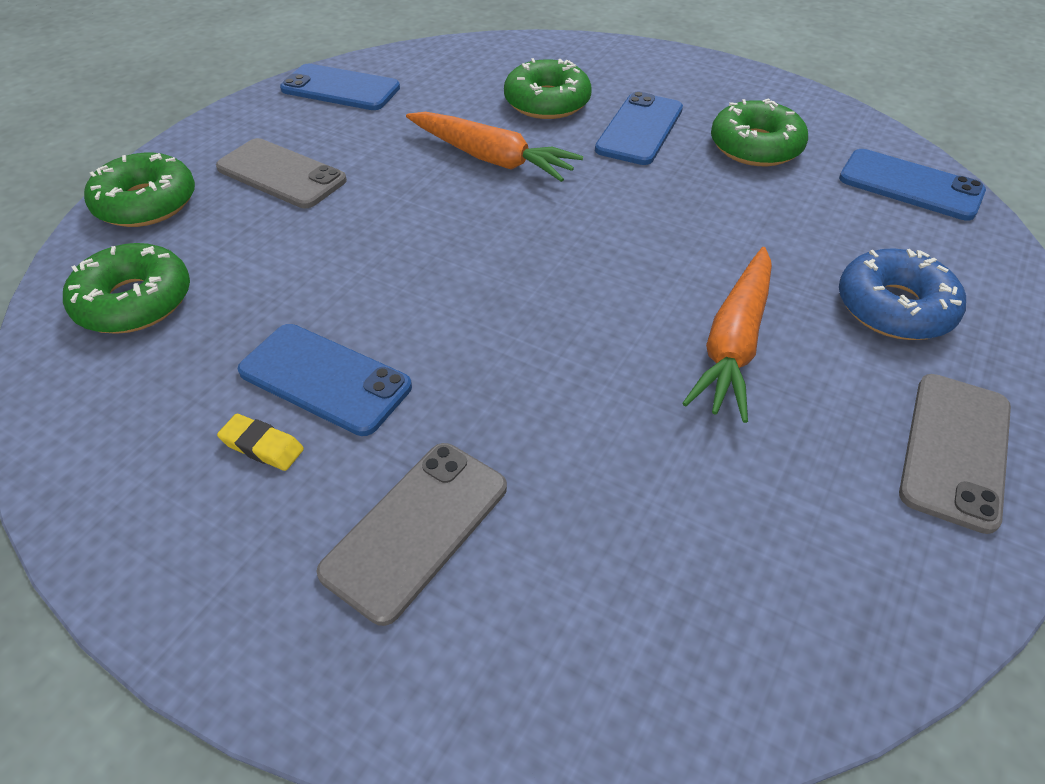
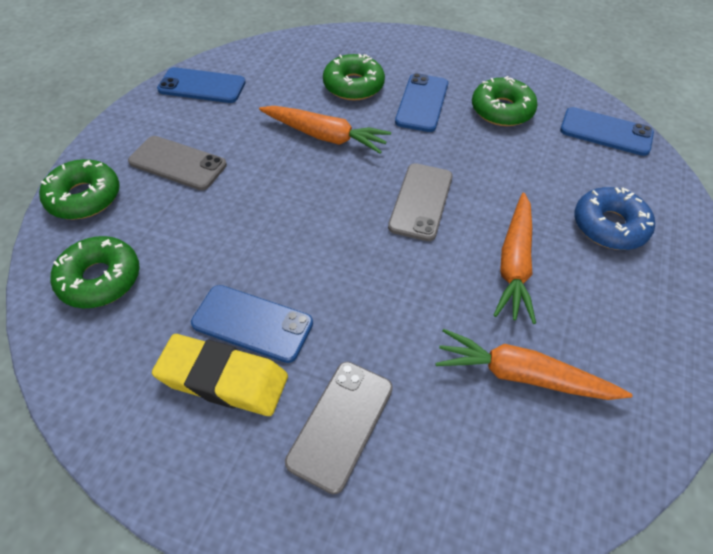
camera: 10 degrees left, 5 degrees up
yellow eraser [217,414,304,471] -> yellow eraser [152,334,288,416], size x2.26
grey phone [899,374,1011,534] -> grey phone moved to [388,163,453,241]
none -> orange carrot [435,329,633,400]

